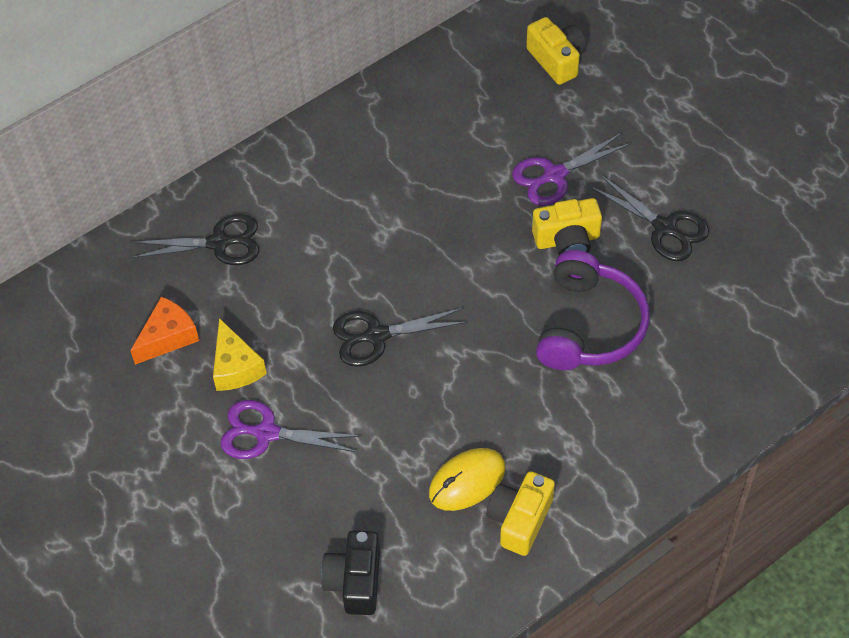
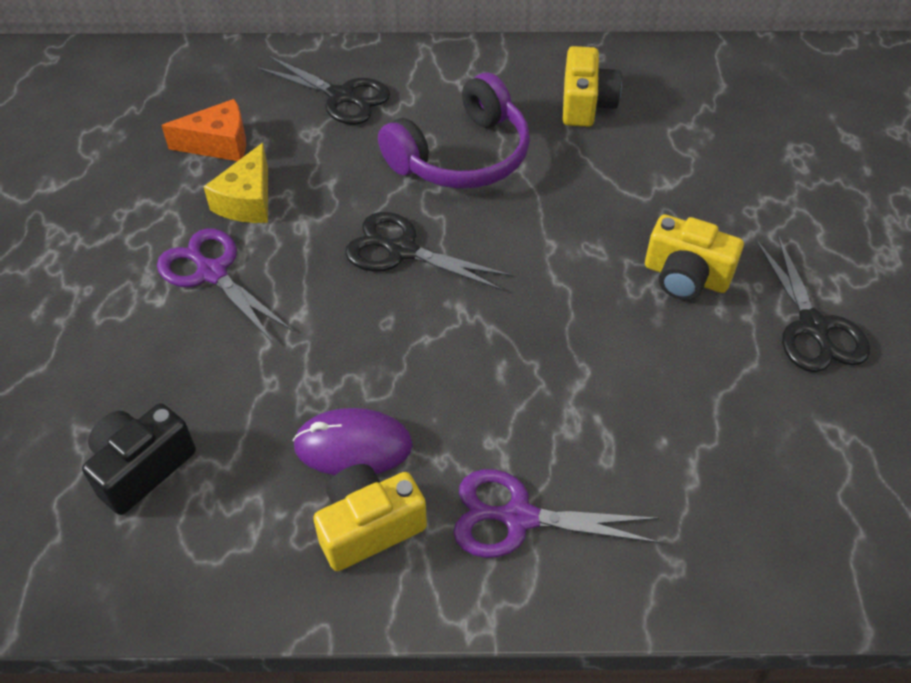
camera: 35 degrees right, 5 degrees down
yellow mouse [429,448,506,511] -> purple mouse [293,408,413,475]
purple scissors [512,133,631,206] -> purple scissors moved to [453,469,660,558]
yellow camera [526,17,587,85] -> yellow camera moved to [563,46,622,127]
purple headphones [536,250,650,370] -> purple headphones moved to [378,73,530,189]

